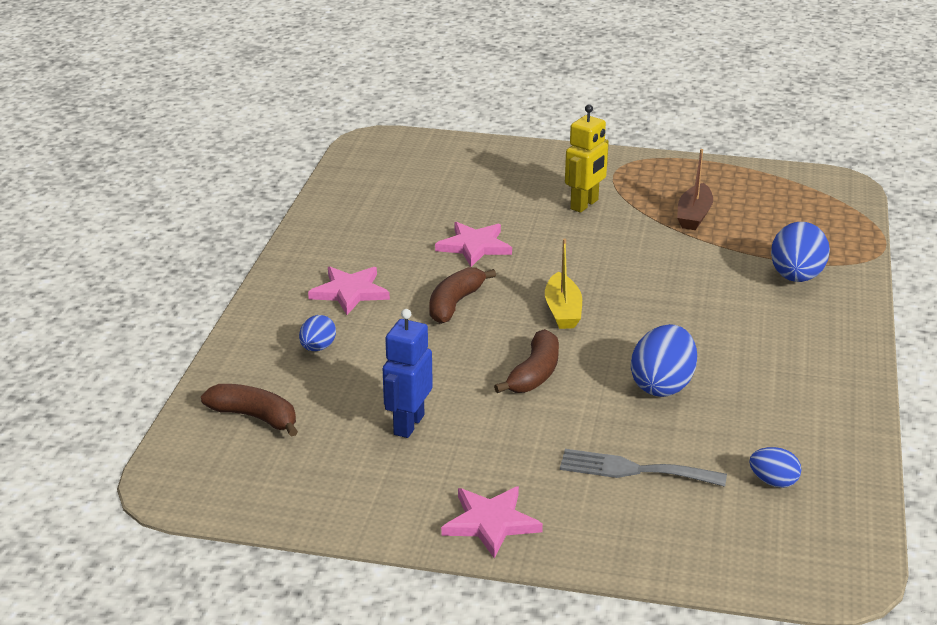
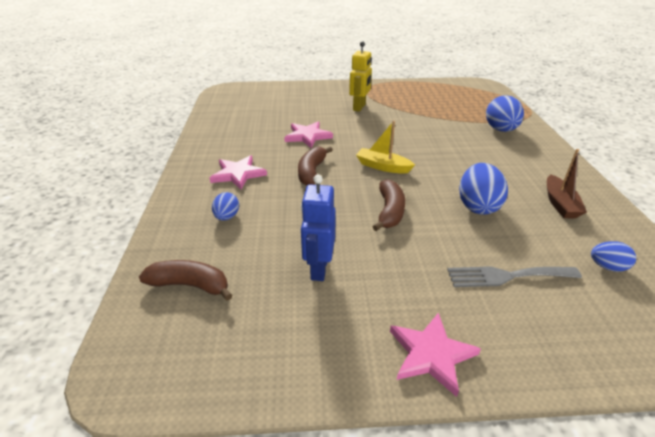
camera: 15 degrees left, 5 degrees up
yellow boat [545,239,582,329] -> yellow boat turned 135 degrees clockwise [356,121,415,174]
brown boat [677,149,713,230] -> brown boat moved to [547,149,587,219]

